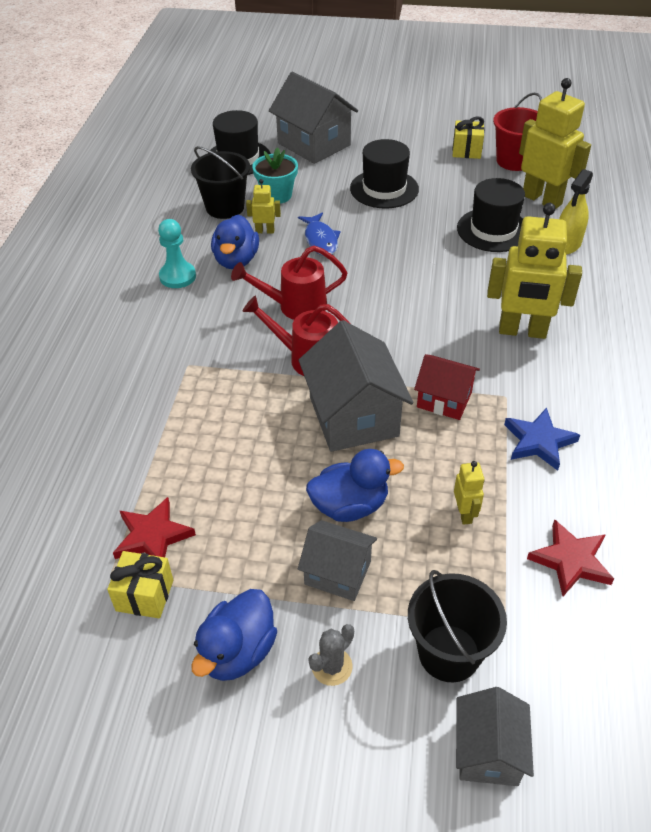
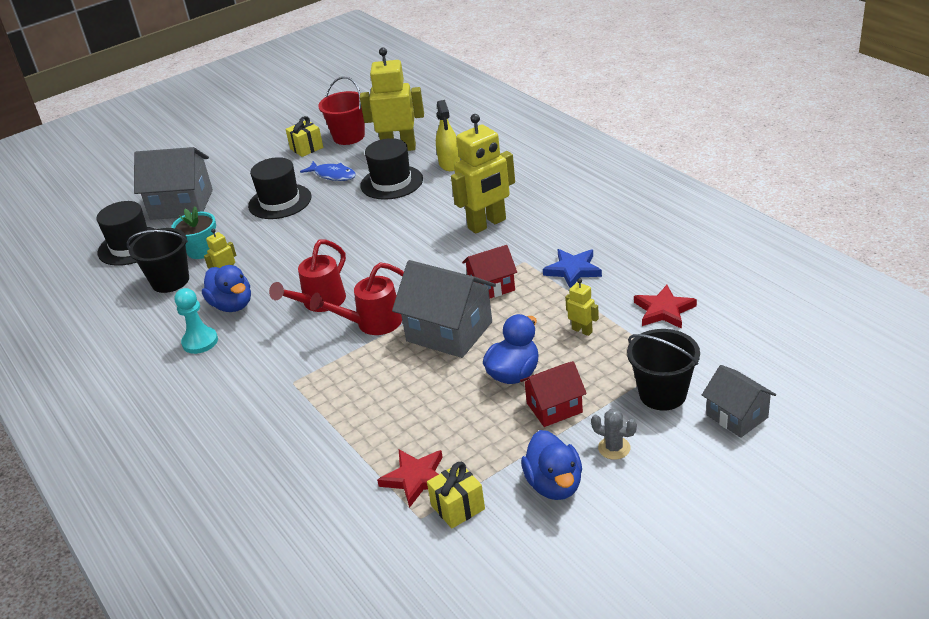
camera: 40 degrees left, 10 degrees down
blue fish [298,213,340,256] -> blue fish moved to [300,161,356,181]
grey house [298,520,377,601] -> red house [520,361,587,427]
grey cactus [309,624,354,686] -> grey cactus turned 60 degrees counterclockwise [591,409,637,460]

